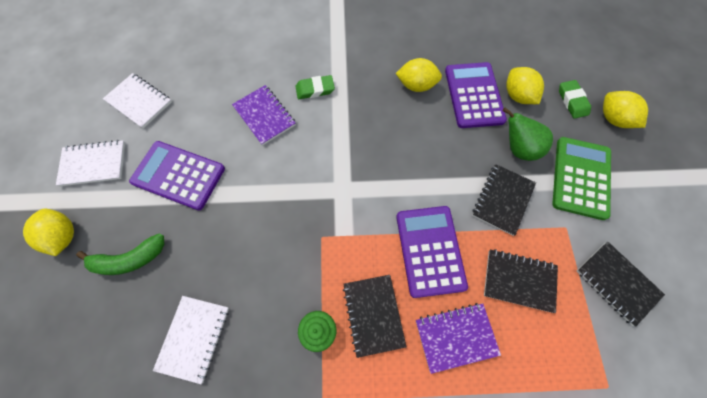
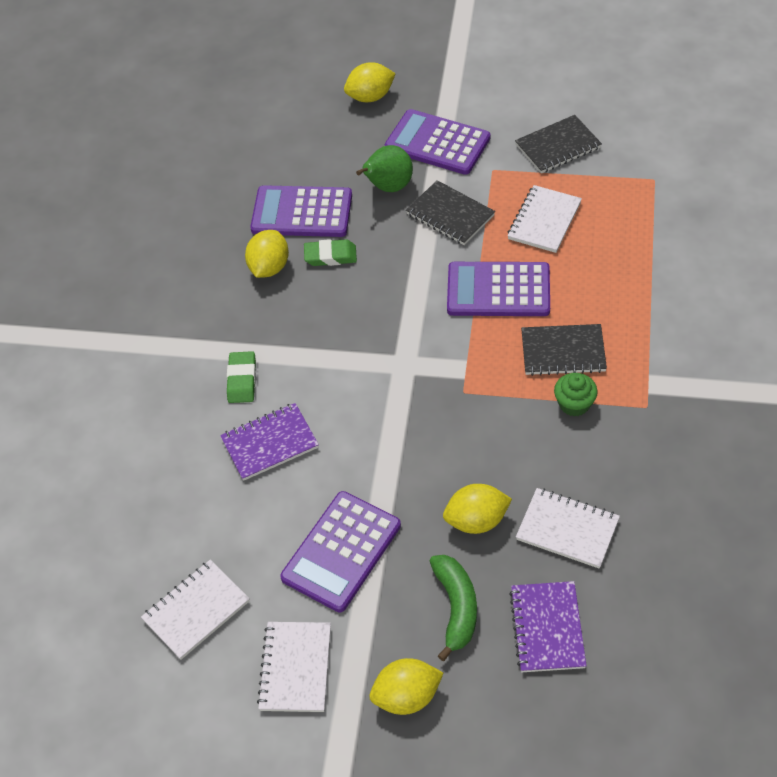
camera: 75 degrees left, 15 degrees down
purple notebook [416,303,501,374] -> purple notebook moved to [509,581,587,672]
black notebook [484,249,558,313] -> white notebook [507,185,582,253]
yellow lemon [506,67,544,104] -> yellow lemon moved to [443,484,512,534]
green calculator [552,137,611,220] -> purple calculator [385,109,490,175]
green eraser [559,80,591,119] -> green eraser moved to [304,239,357,266]

